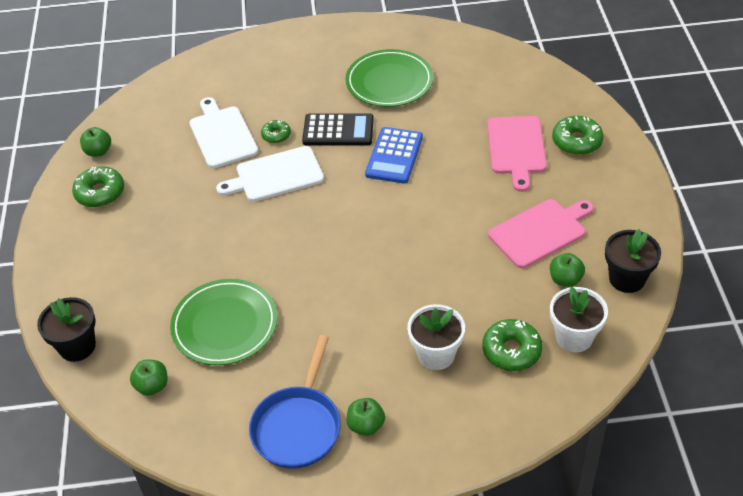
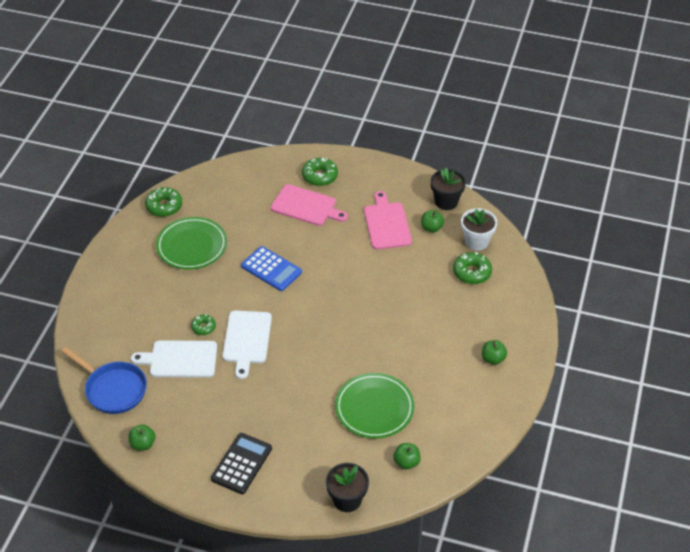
camera: 70 degrees left, 0 degrees up
green donut [72,166,124,207] -> green donut moved to [145,187,182,217]
blue pan [249,335,341,469] -> blue pan moved to [61,347,147,414]
black calculator [302,113,374,145] -> black calculator moved to [211,433,272,494]
white flower pot [407,304,465,370] -> none

